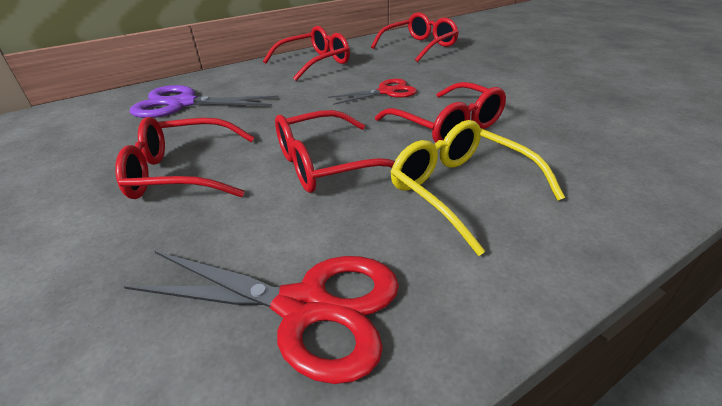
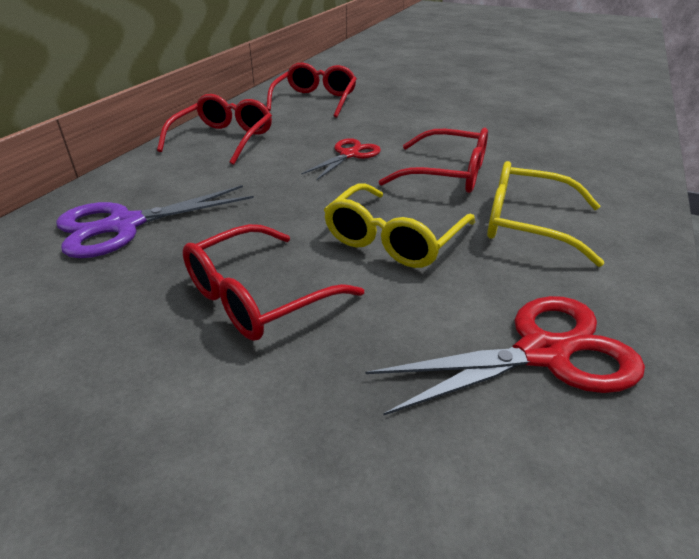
camera: 35 degrees left, 0 degrees up
red glasses [275,110,395,193] -> yellow glasses [324,183,475,268]

